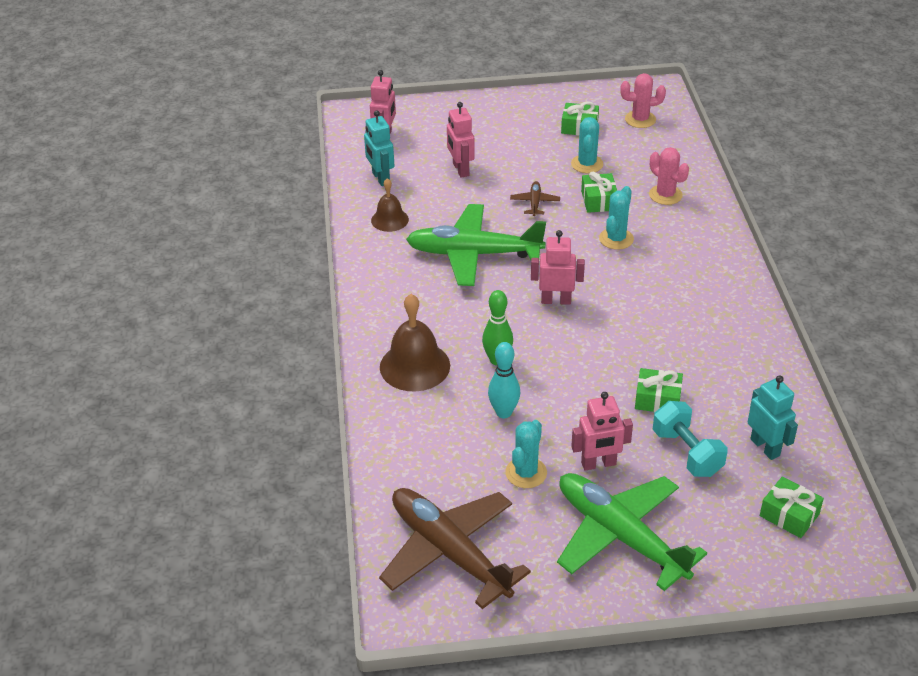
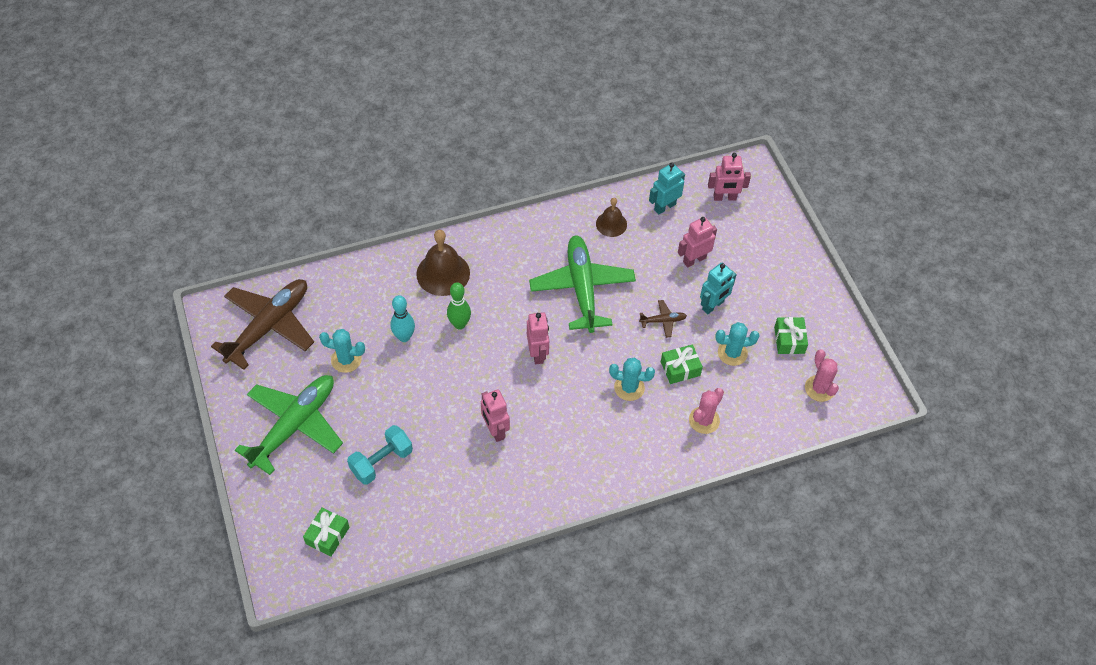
camera: 75 degrees right, 15 degrees up
pink robot [571,392,633,471] -> pink robot moved to [481,389,510,442]
green gift [635,368,683,412] -> none
turquoise robot [748,375,798,460] -> turquoise robot moved to [700,262,737,314]

